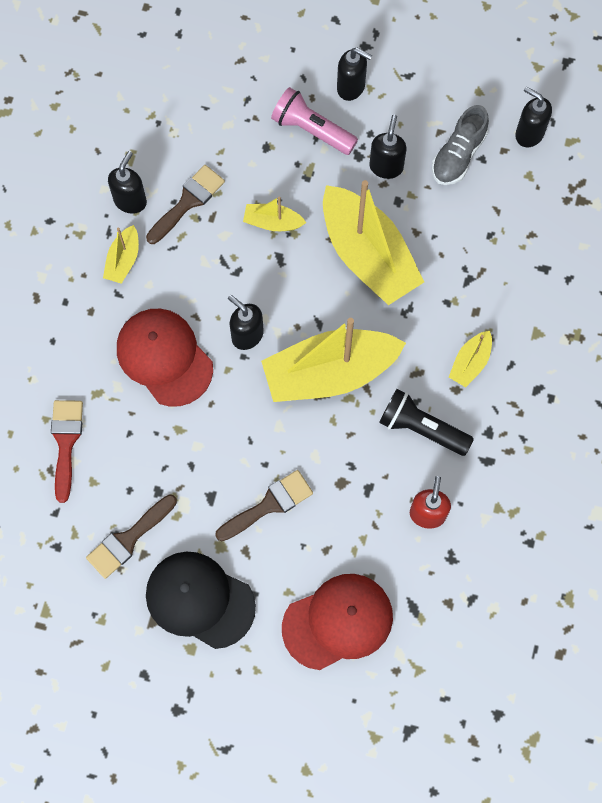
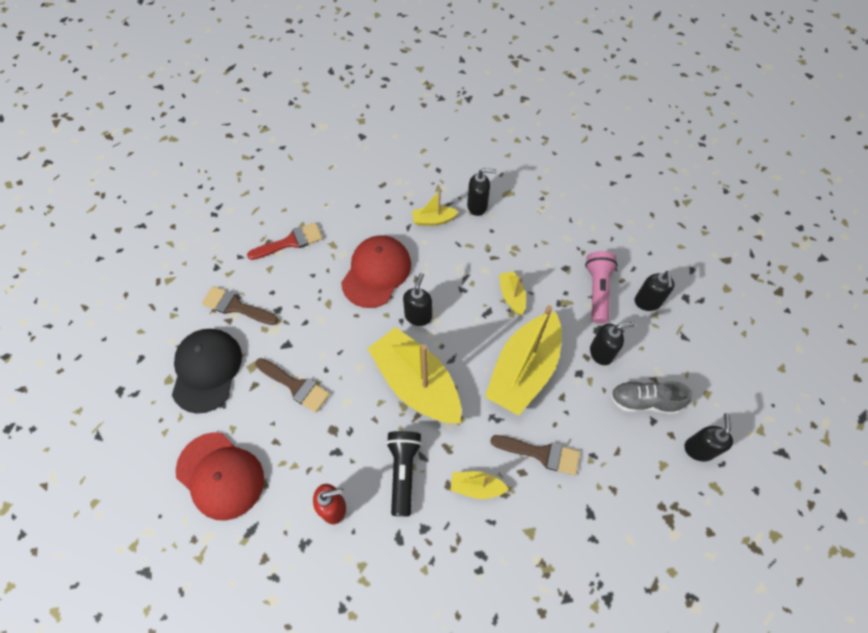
camera: 65 degrees right, 10 degrees down
brown brush [146,165,225,244] -> brown brush moved to [490,435,580,475]

